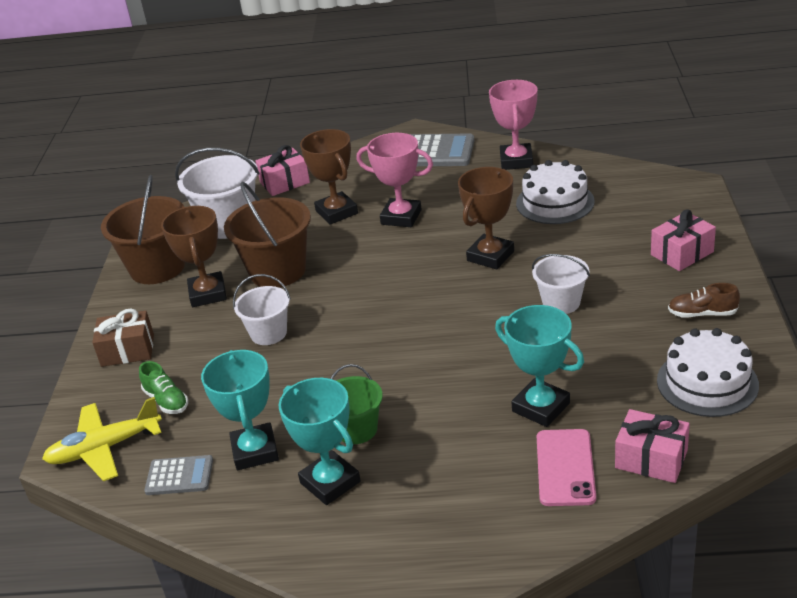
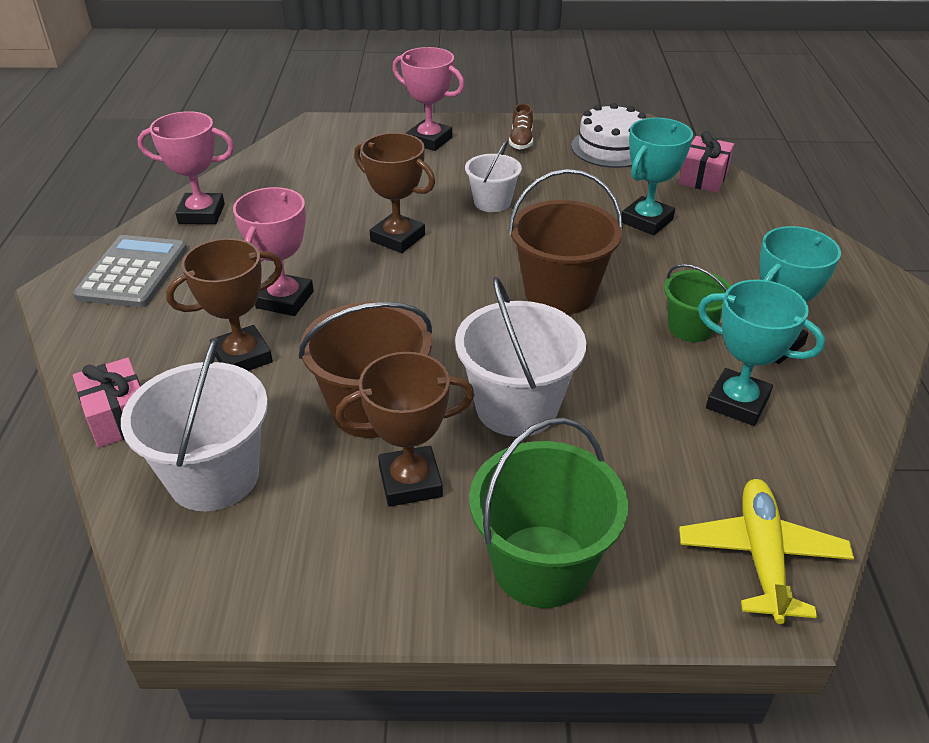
camera: 95 degrees left, 5 degrees up
yellow plane [42,397,162,481] -> yellow plane turned 150 degrees counterclockwise [679,479,854,624]
brown gift [92,309,154,367] -> green bucket [469,417,628,608]
brown bucket [101,175,185,284] -> brown bucket moved to [508,169,623,314]
green shoe [139,361,188,414] -> none
grey calculator [144,455,213,495] -> none
turquoise trophy [201,350,279,470] -> turquoise trophy turned 45 degrees clockwise [698,280,825,426]
white bucket [233,274,291,345] -> white bucket [455,277,586,437], size x1.67
white cake [516,160,595,224] -> none
pink phone [537,429,596,506] -> none
pink gift [651,209,716,271] -> pink trophy [392,47,465,151]

